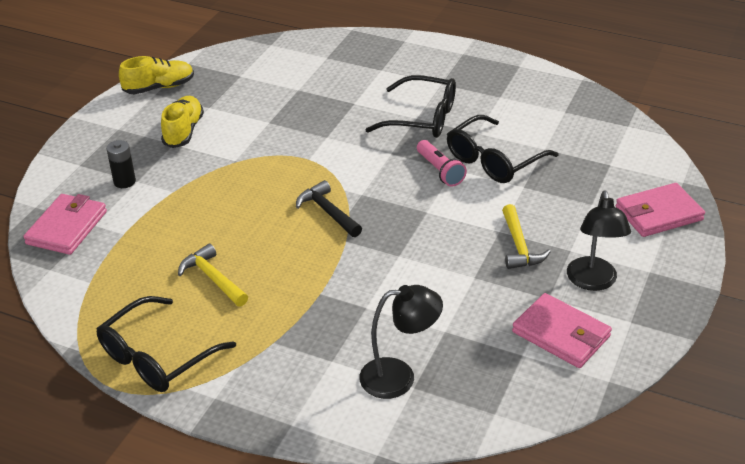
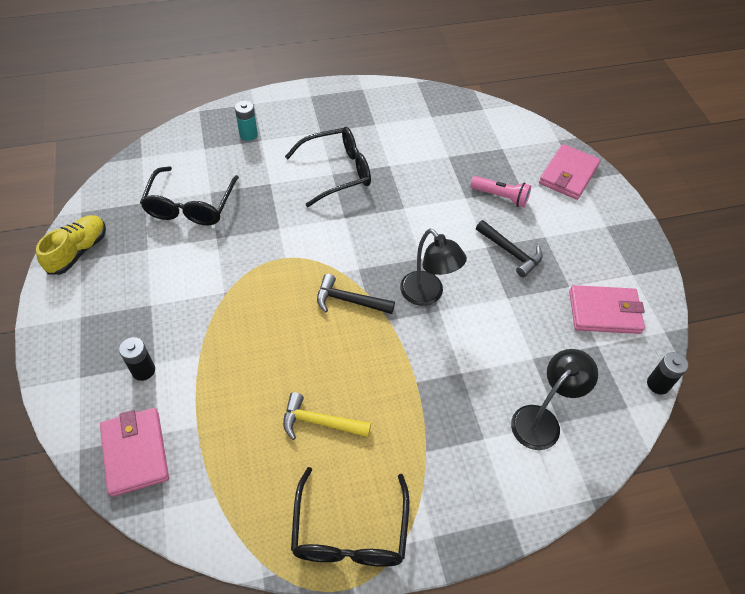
camera: 40 degrees left, 15 degrees up
yellow shoe [161,96,204,148] -> none
pink flashlight [417,140,467,187] -> pink flashlight moved to [470,176,531,208]
black glasses [447,115,559,183] -> black glasses moved to [140,166,239,225]
yellow hammer [502,204,551,269] -> black hammer [476,220,543,277]
black lamp [567,190,631,291] -> black lamp moved to [400,229,467,306]
none -> turquoise battery [235,100,258,141]
none -> black battery [647,352,688,394]

